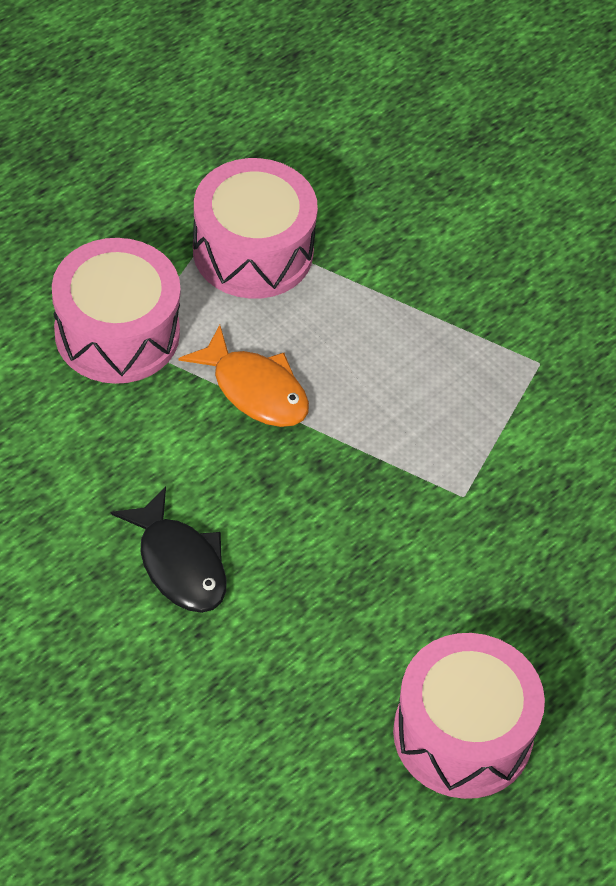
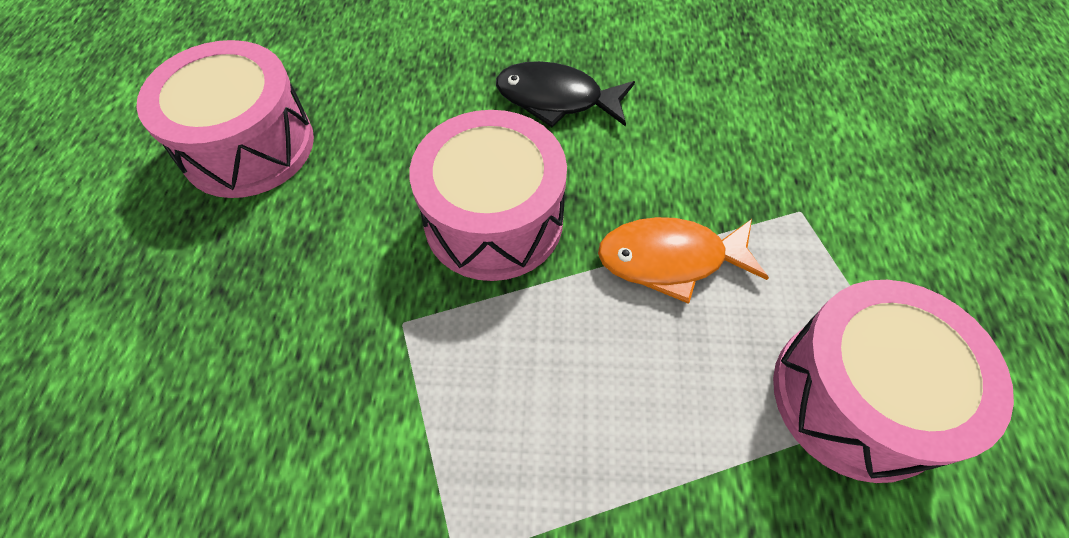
camera: 140 degrees right, 5 degrees up
pink drum [52,238,180,384] -> pink drum moved to [410,110,567,281]

